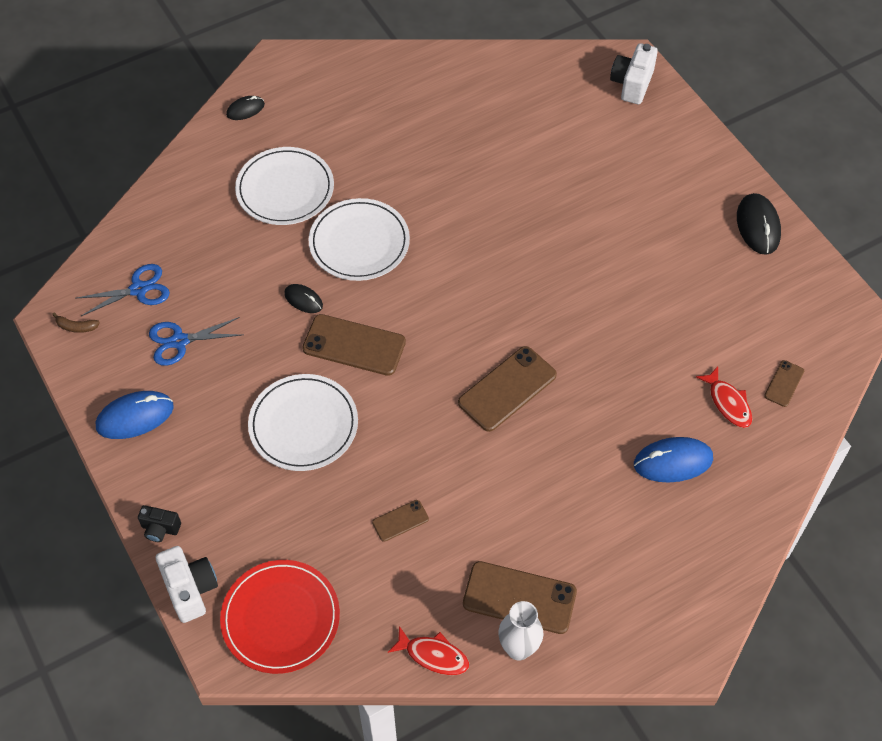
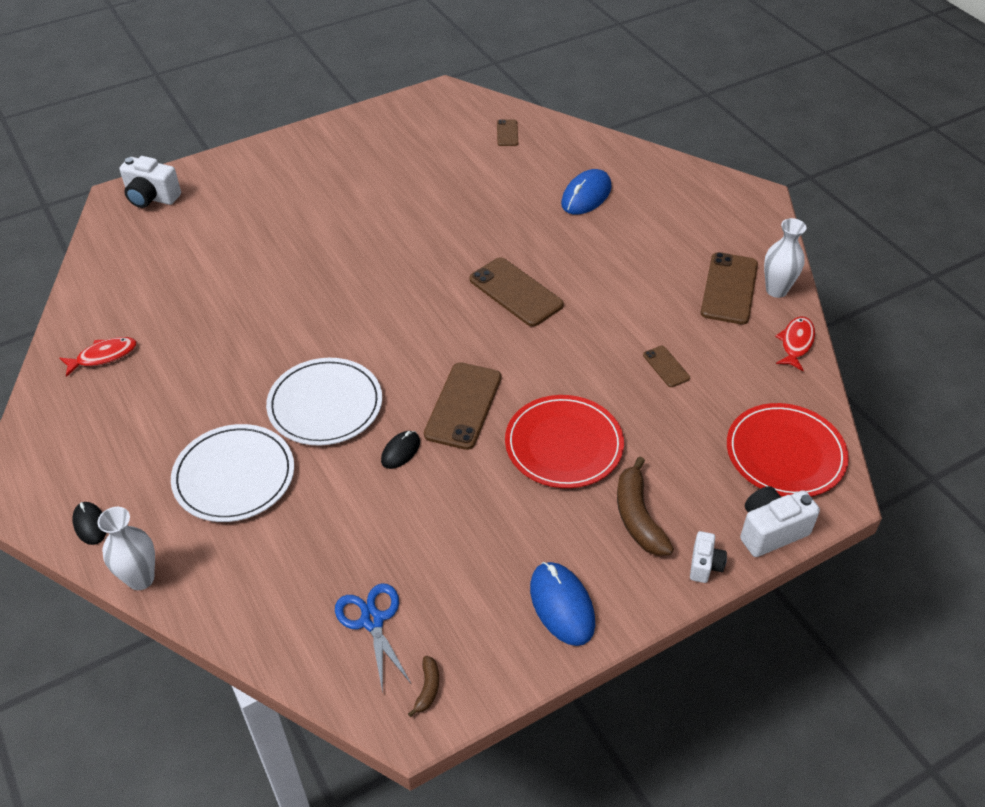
camera: 90 degrees left, 10 degrees down
black camera [138,505,181,542] -> white camera [690,531,727,583]
blue scissors [149,317,241,366] -> none
white plate [248,374,358,471] -> red plate [505,395,624,488]
blue mouse [634,437,713,482] -> blue mouse turned 45 degrees clockwise [561,169,612,215]
red fish [696,367,752,428] -> red fish moved to [59,337,137,377]
black mouse [737,193,781,255] -> none
brown phone [764,360,804,407] -> brown phone turned 60 degrees clockwise [497,119,518,146]
none -> white vase [97,507,155,590]
none -> brown banana [617,456,674,556]

